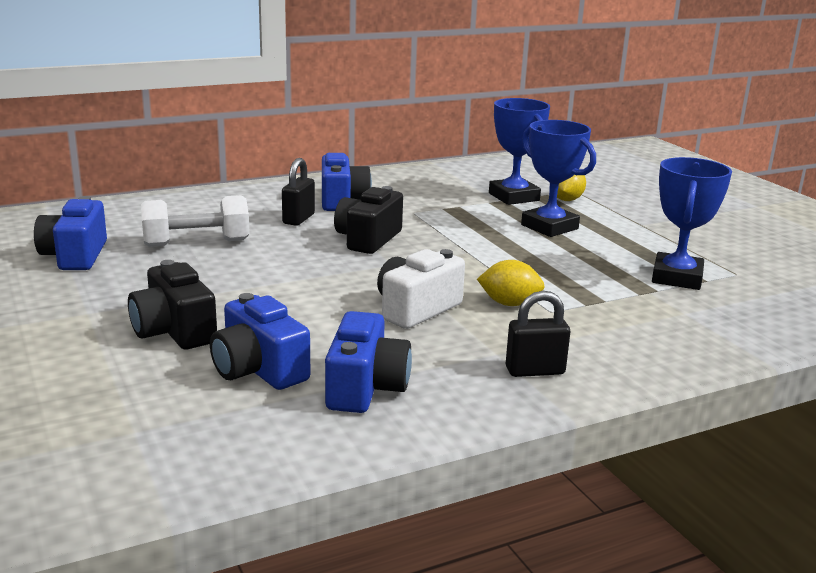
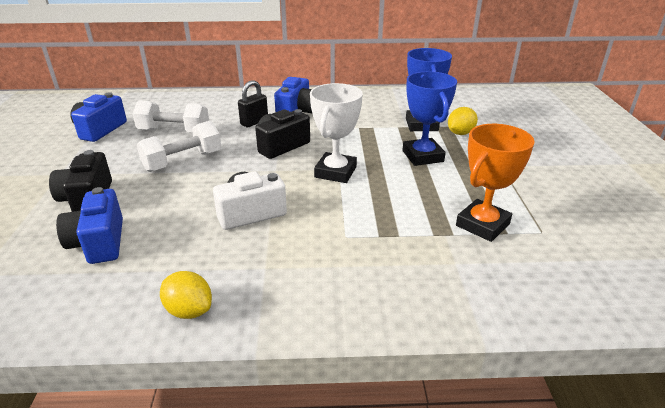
camera: 25 degrees right, 10 degrees up
blue camera [325,311,412,413] -> none
yellow lemon [477,260,545,306] -> yellow lemon moved to [160,271,212,319]
black padlock [506,291,570,377] -> none
blue trophy [652,157,732,290] -> orange trophy [456,124,535,242]
none -> white dumbbell [137,121,221,172]
none -> white trophy [310,83,363,183]

